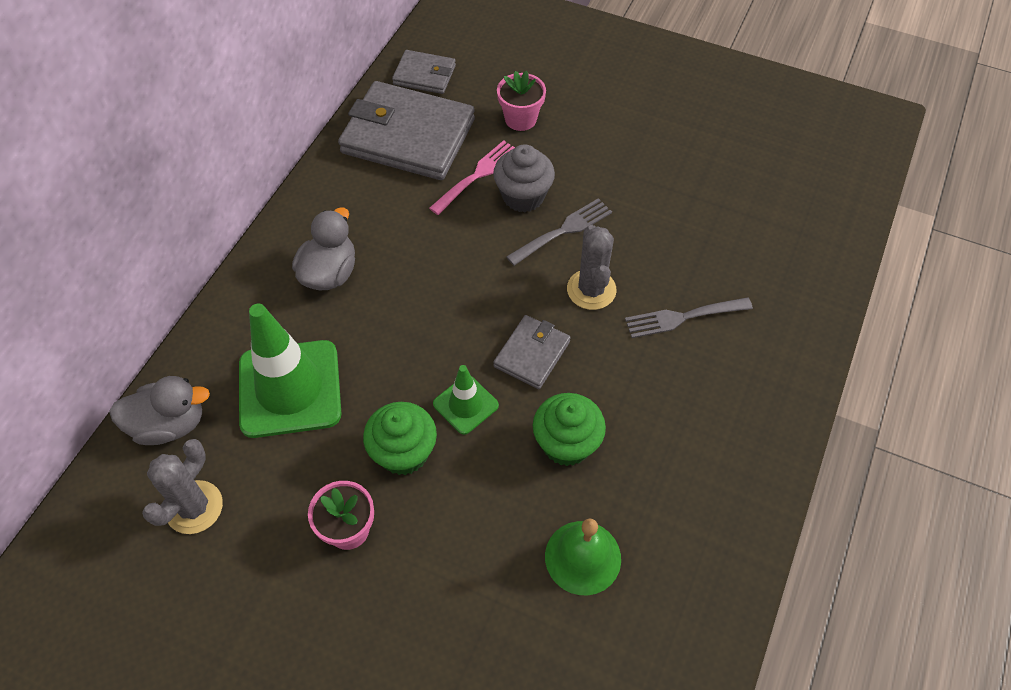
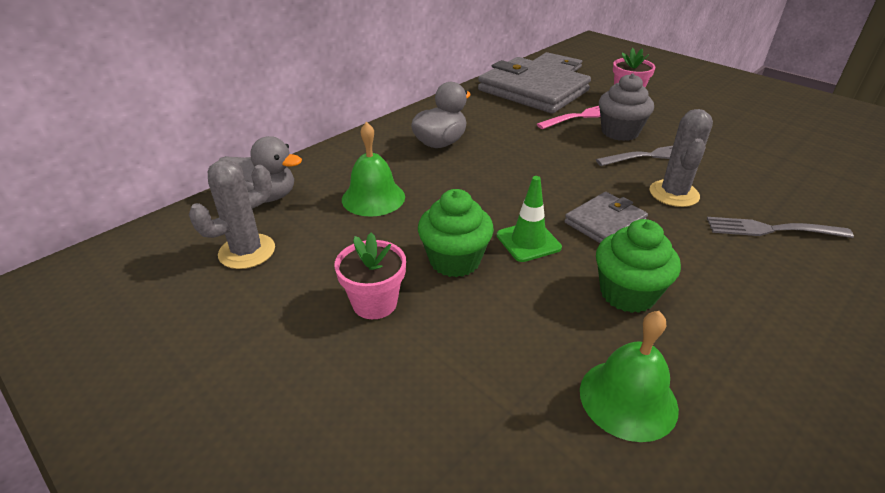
camera: 20 degrees right, 20 degrees down
green traffic cone [239,304,342,438] -> green bell [342,122,405,217]

